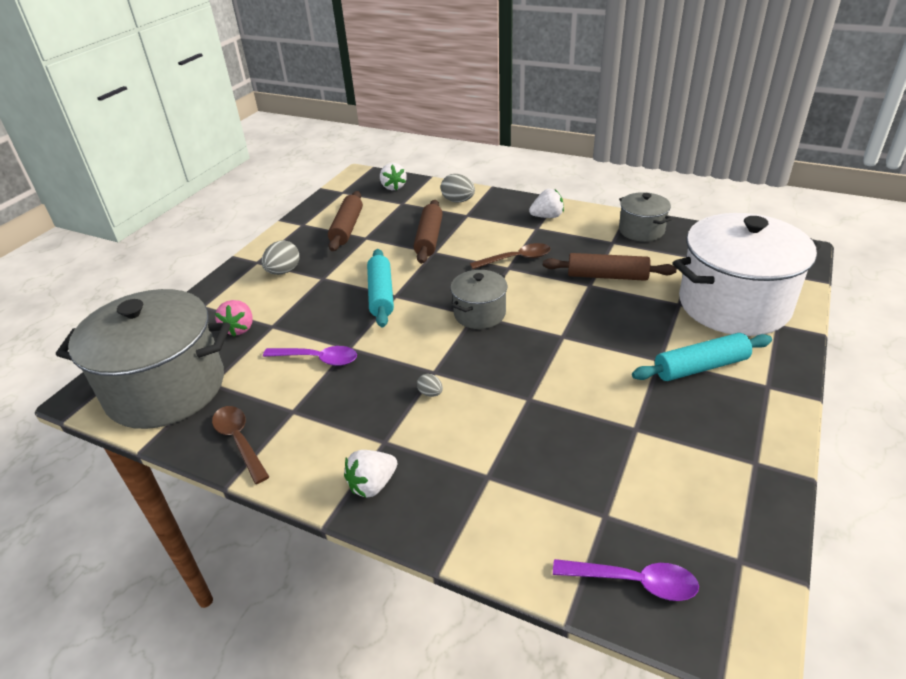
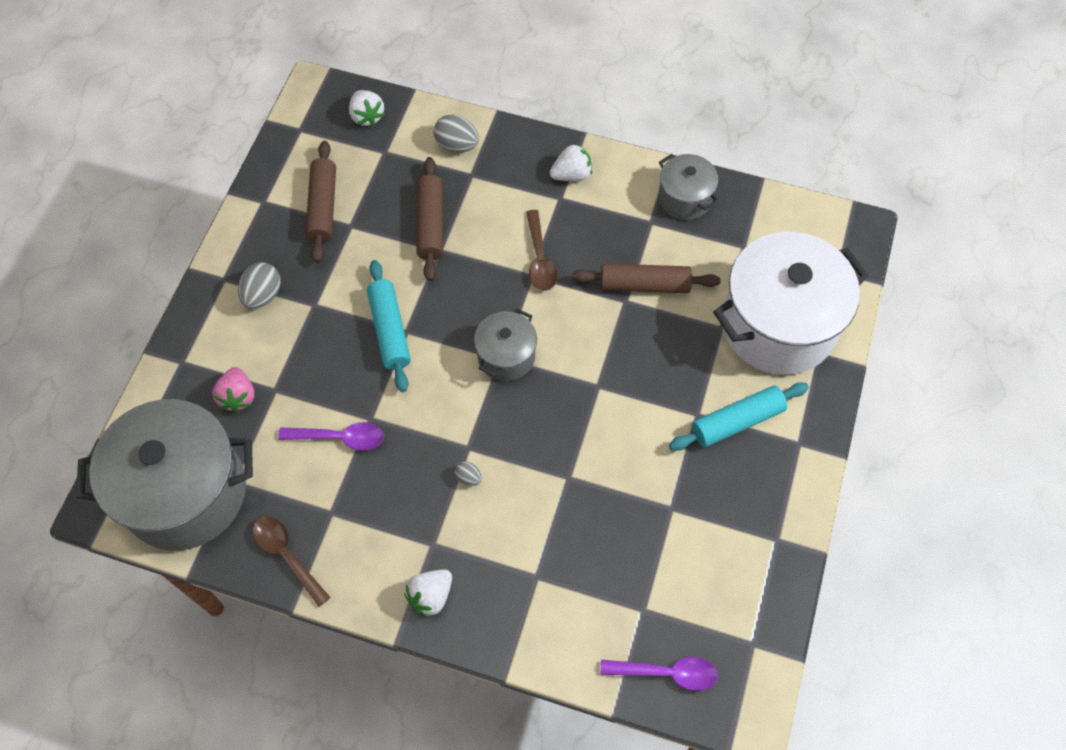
camera: 10 degrees left, 25 degrees up
brown spoon [470,243,551,269] -> brown spoon turned 105 degrees clockwise [526,210,558,291]

